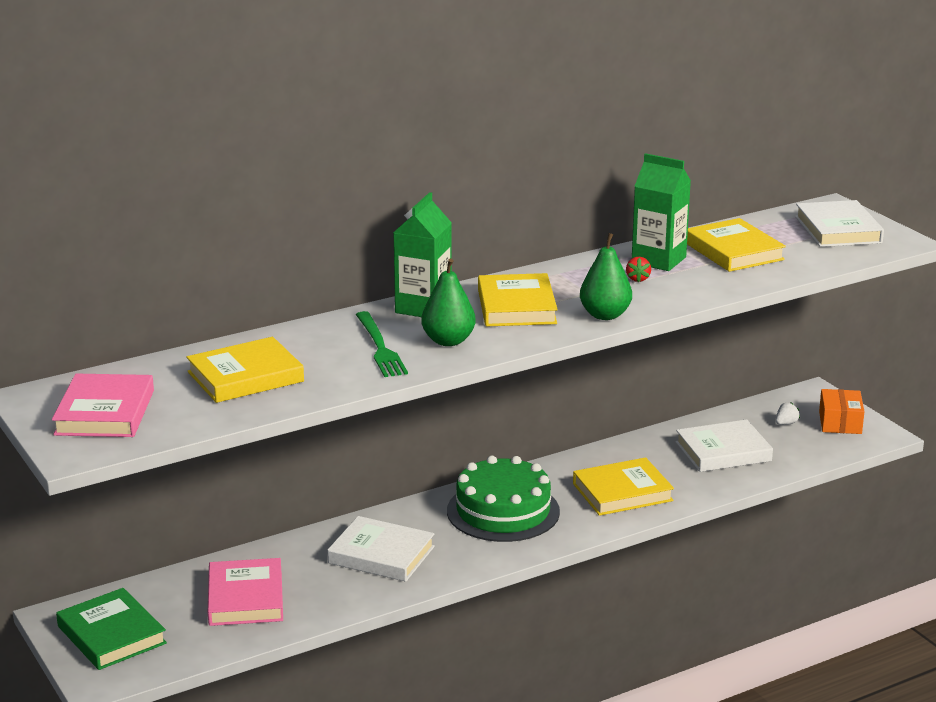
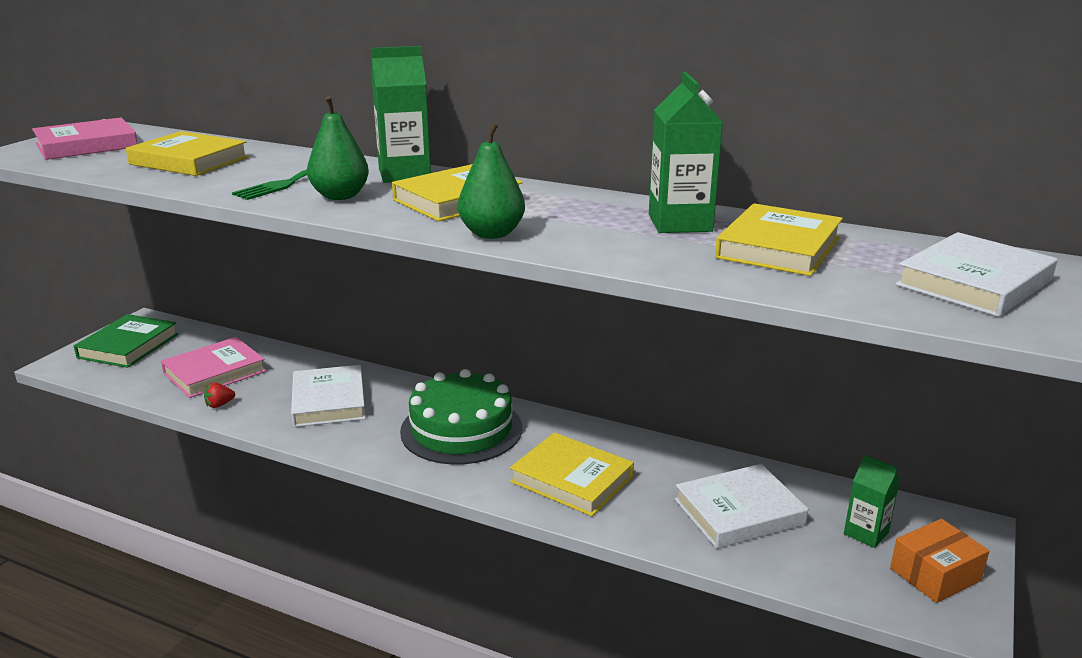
camera: 55 degrees right, 0 degrees up
red strawberry [626,257,651,282] -> red strawberry moved to [204,383,235,408]
white book [676,419,773,472] -> white book turned 60 degrees counterclockwise [675,464,808,548]
white strawberry [776,402,800,425] -> green carton [844,454,900,548]

